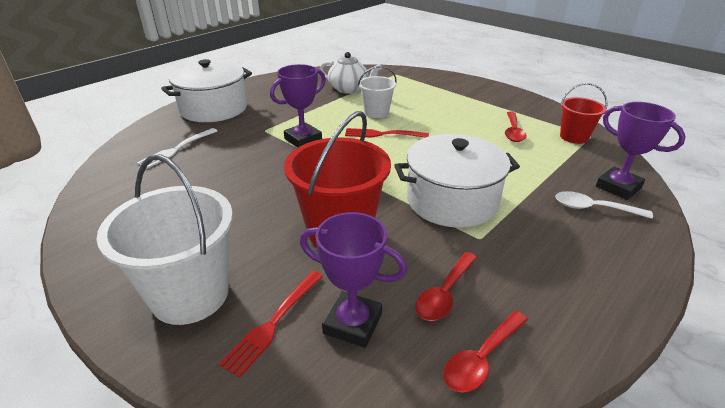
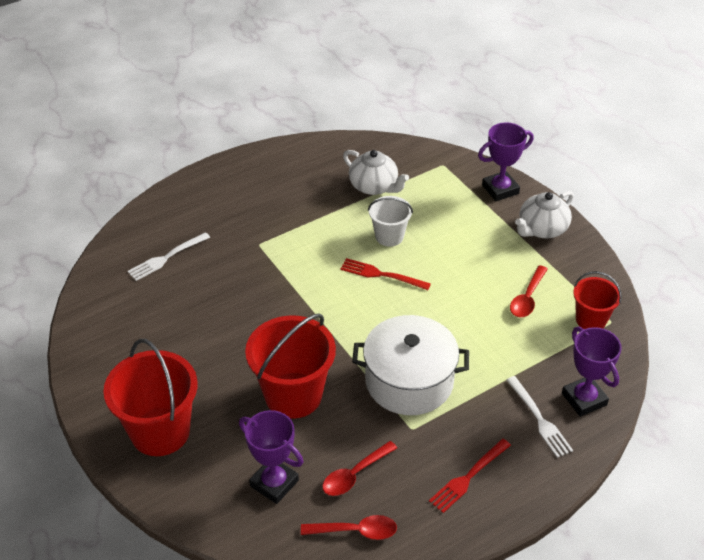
camera: 15 degrees right, 10 degrees up
white bucket [96,154,233,325] -> red bucket [103,339,198,456]
white pot [161,59,252,122] -> none
red fork [219,271,323,378] -> red fork moved to [429,439,511,513]
purple trophy [270,64,326,148] -> purple trophy moved to [478,122,534,201]
red spoon [443,311,528,393] -> red spoon turned 150 degrees counterclockwise [301,515,397,540]
white spoon [555,191,653,219] -> white fork [506,376,573,458]
none -> white teapot [515,191,574,238]

